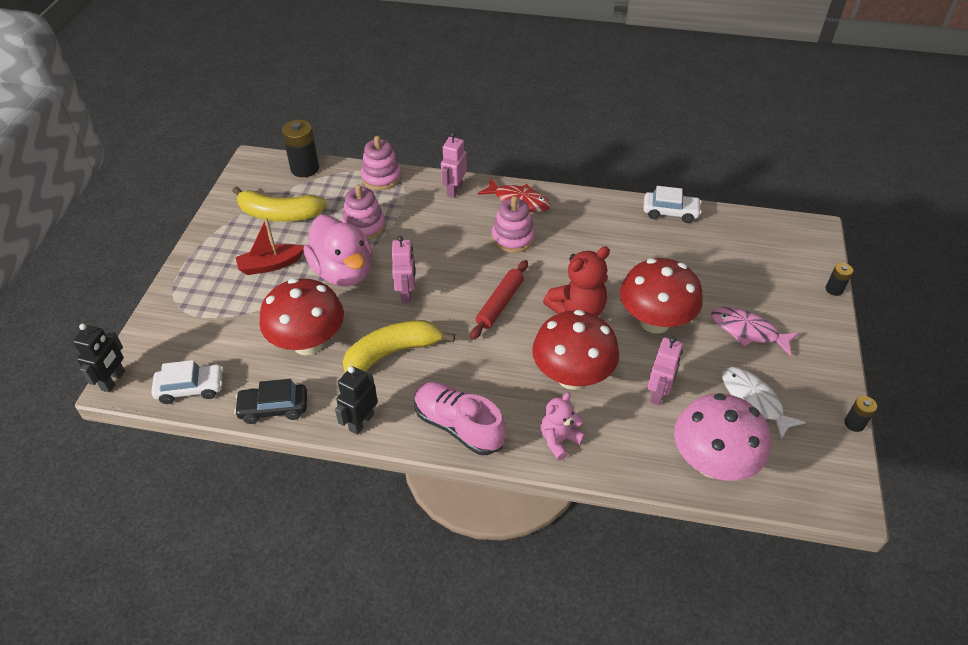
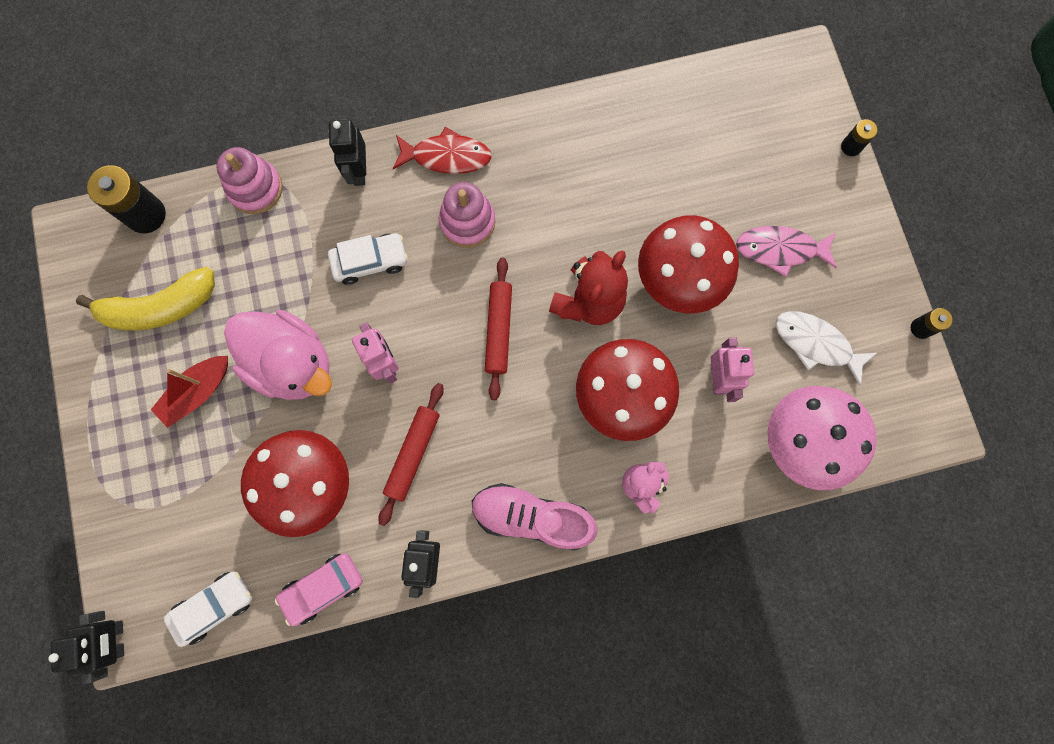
camera: 25 degrees left, 30 degrees up
black car [234,379,307,424] -> pink car [275,553,363,626]
pink stacking toy [342,184,385,240] -> none
yellow banana [343,320,455,373] -> red rolling pin [378,383,444,526]
pink robot [441,132,467,198] -> black robot [329,119,366,186]
white car [643,186,702,223] -> white car moved to [328,233,408,285]

